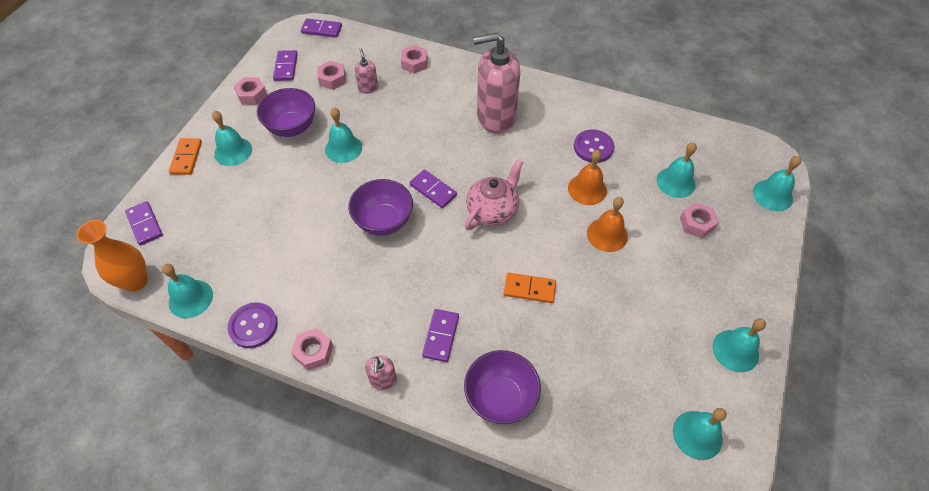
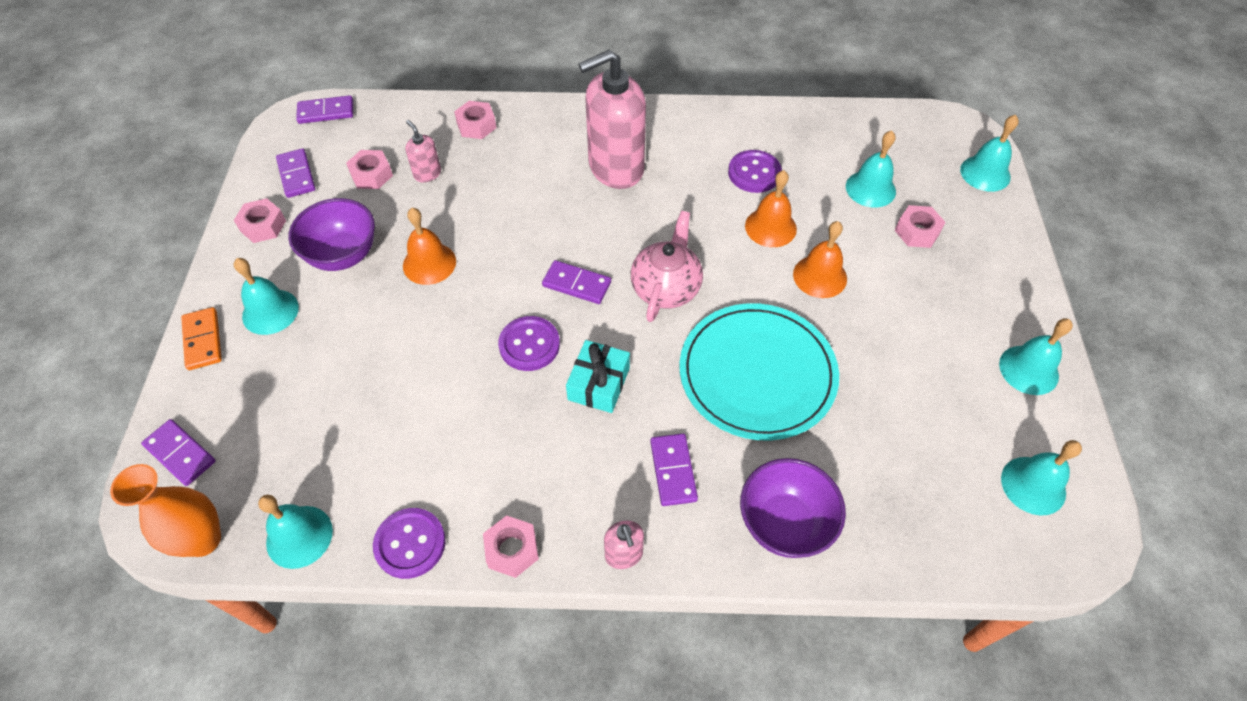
camera: 20 degrees left, 0 degrees up
turquoise bell [325,108,362,163] -> orange bell [403,208,456,285]
purple bowl [348,179,413,236] -> purple button [498,316,560,371]
orange domino [503,273,556,303] -> turquoise plate [679,303,839,440]
none -> turquoise gift [566,340,630,413]

